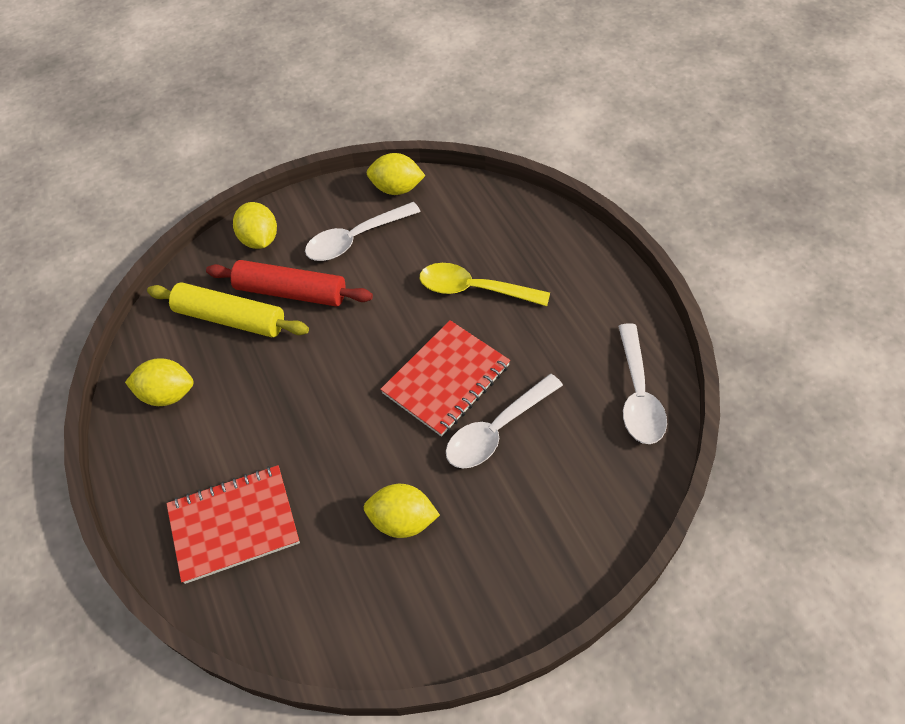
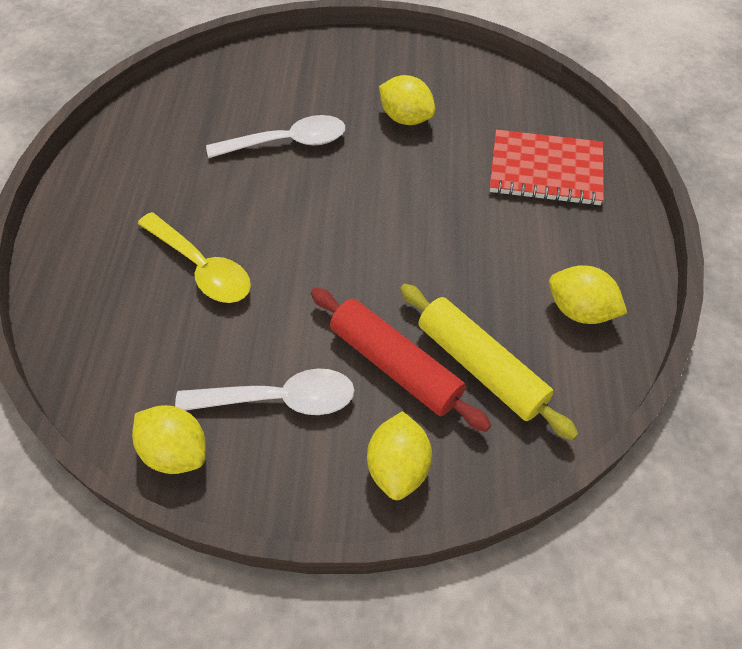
camera: 155 degrees left, 0 degrees up
red notebook [380,320,510,437] -> none
white spoon [618,323,667,444] -> none

